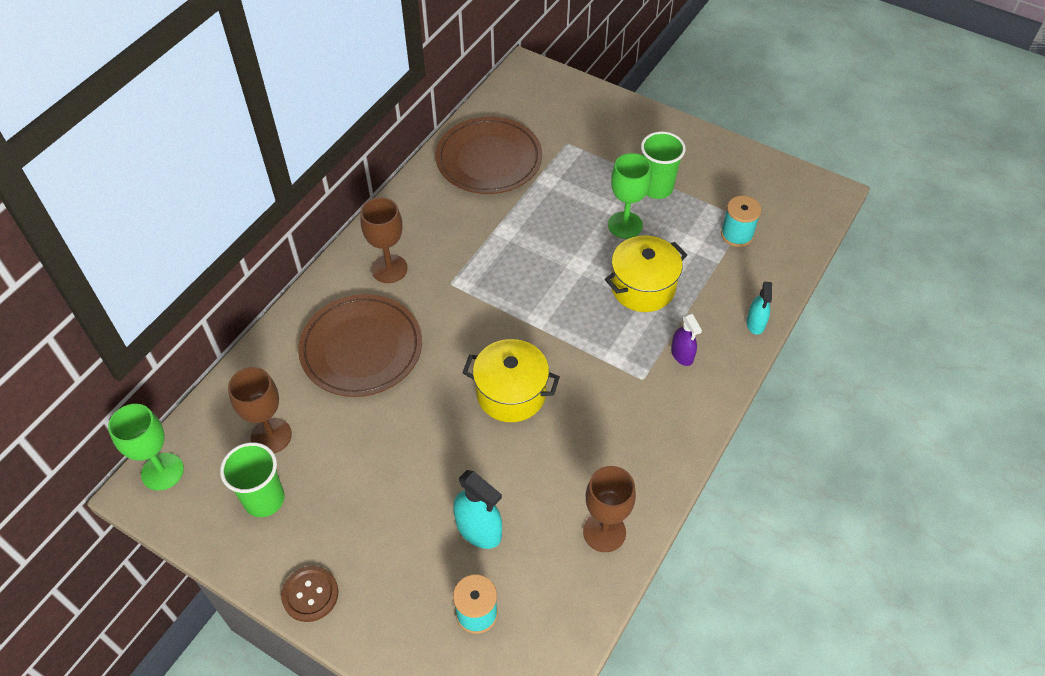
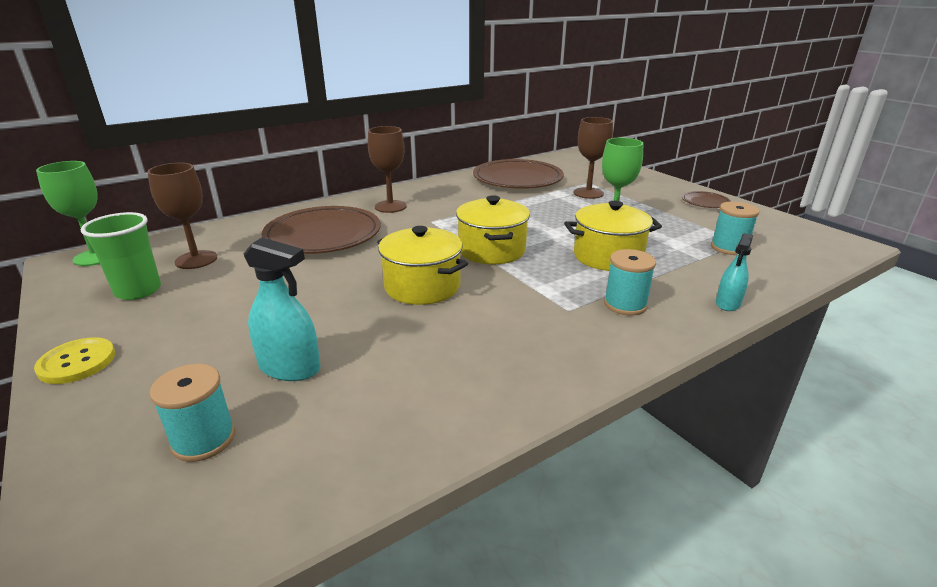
camera: 25 degrees right, 25 degrees down
brown button [281,566,339,622] -> yellow button [34,337,115,384]
turquoise spray bottle [453,470,502,549] -> turquoise spray bottle turned 45 degrees counterclockwise [244,237,320,381]
brown goblet [583,466,636,552] -> brown goblet moved to [573,117,613,199]
green cup [641,131,686,199] -> none
purple spray bottle [671,313,702,366] -> turquoise spool [604,249,656,315]
none -> yellow pot [456,195,530,264]
none -> brown plate [682,191,731,208]

